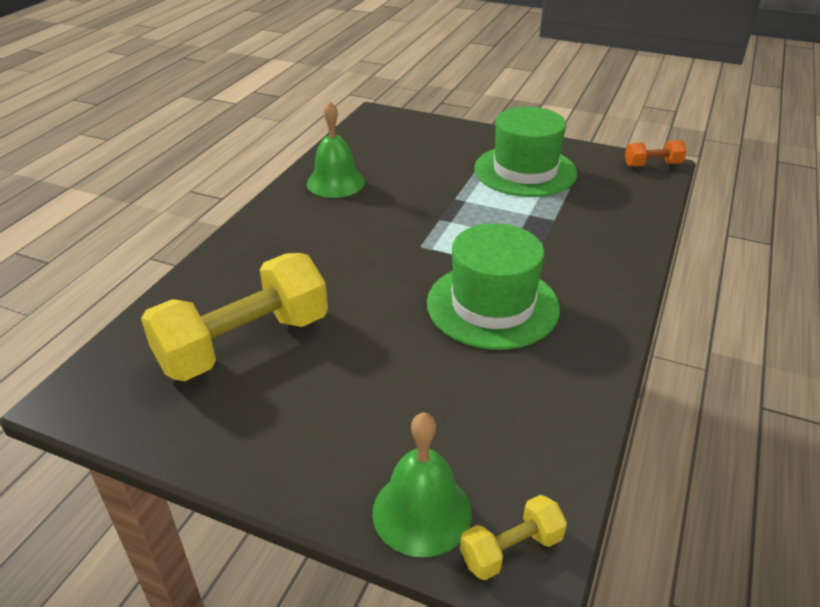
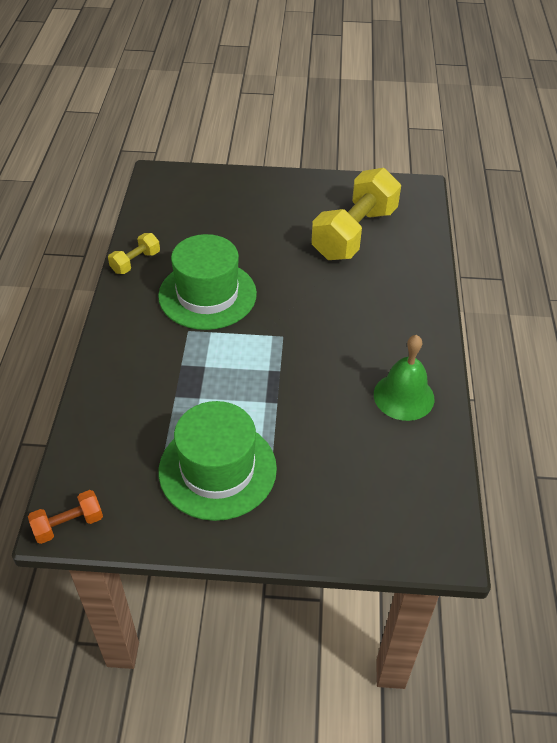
camera: 160 degrees right, 10 degrees up
green bell [372,412,472,557] -> none
yellow dumbbell [460,495,567,580] -> yellow dumbbell moved to [108,233,160,274]

